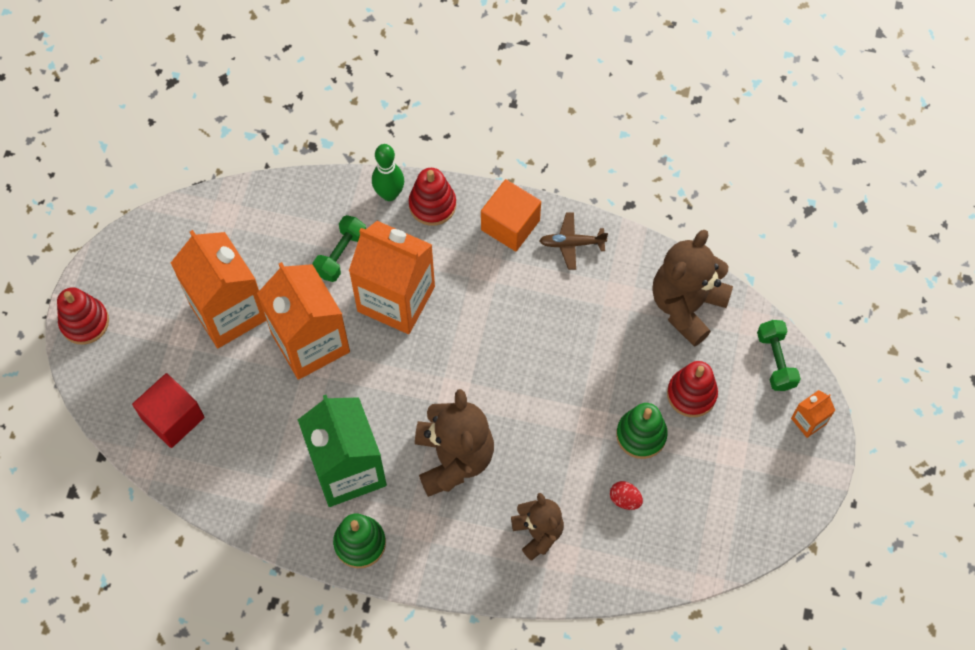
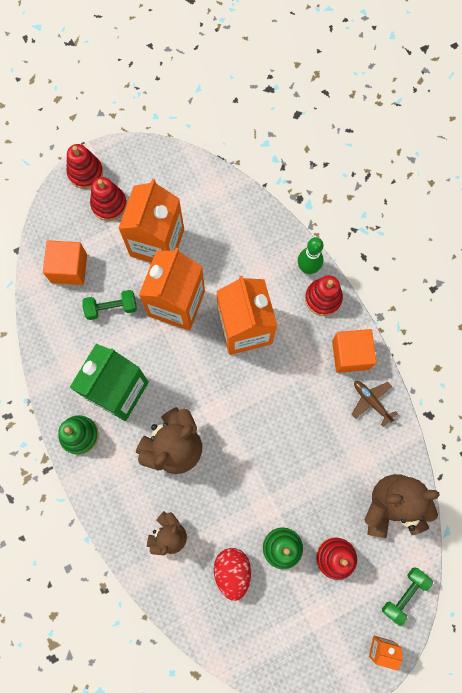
camera: 50 degrees right, 10 degrees up
red cube [132,373,205,448] -> orange cube [43,240,87,285]
green dumbbell [312,215,366,282] -> green dumbbell moved to [82,290,137,320]
red egg [610,481,643,510] -> red egg [214,548,251,601], size x1.80
none -> red stacking toy [90,177,127,221]

